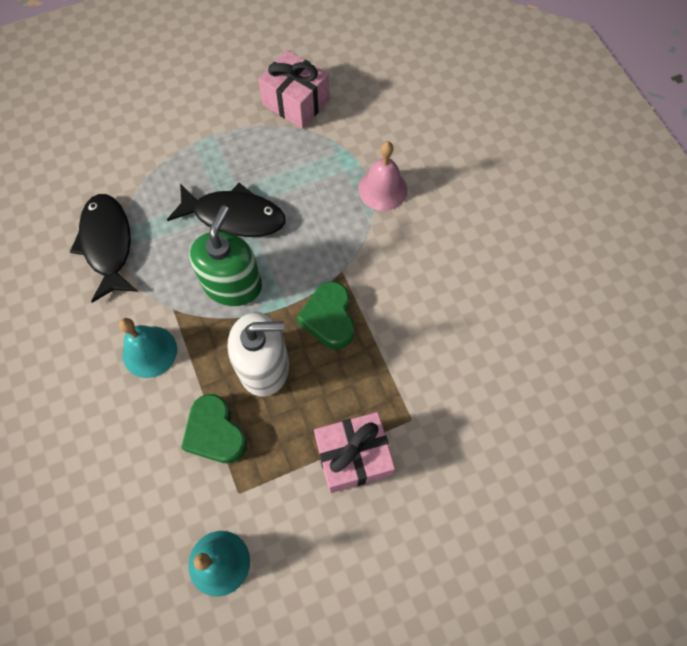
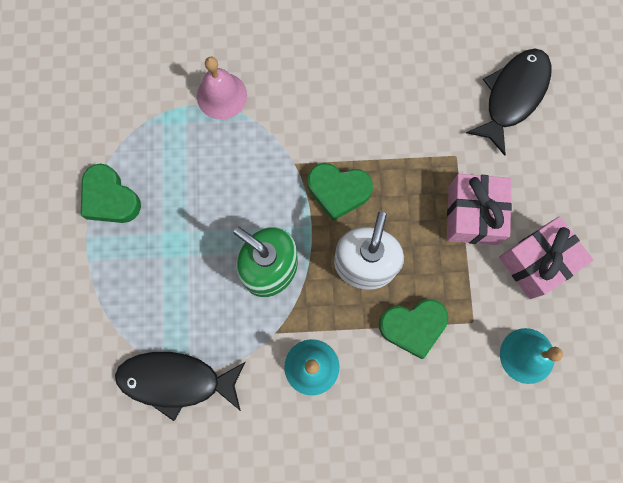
camera: 70 degrees left, 10 degrees up
black fish [167,183,286,237] -> black fish moved to [466,49,551,156]
pink gift [258,50,329,129] -> pink gift moved to [499,216,593,299]
none -> green heart [81,163,141,223]

